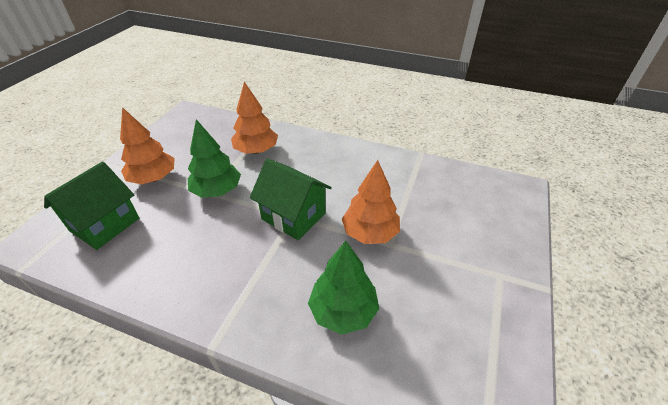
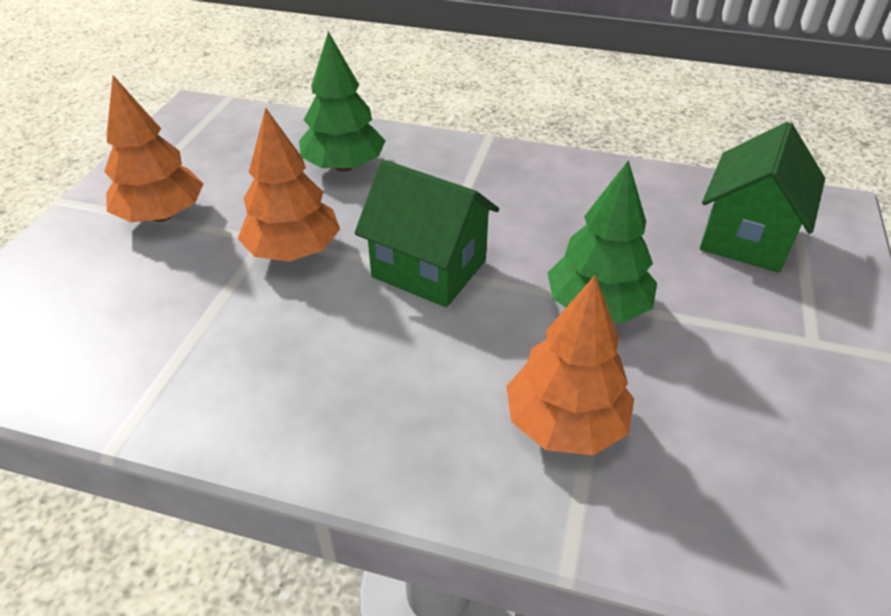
camera: 175 degrees right, 0 degrees up
orange tree [120,107,175,184] -> orange tree moved to [104,75,203,222]

